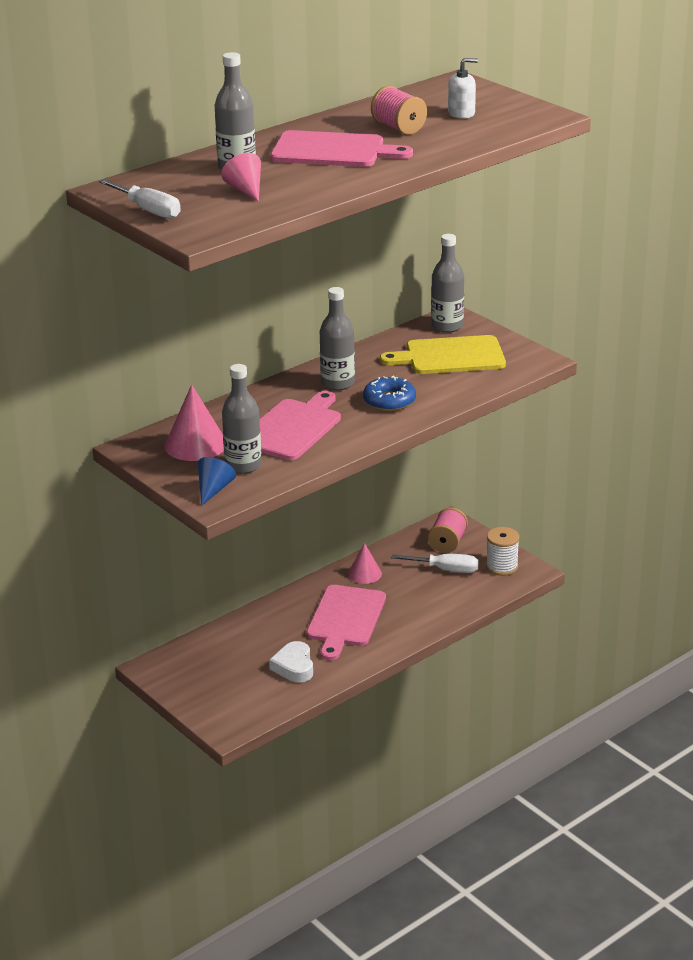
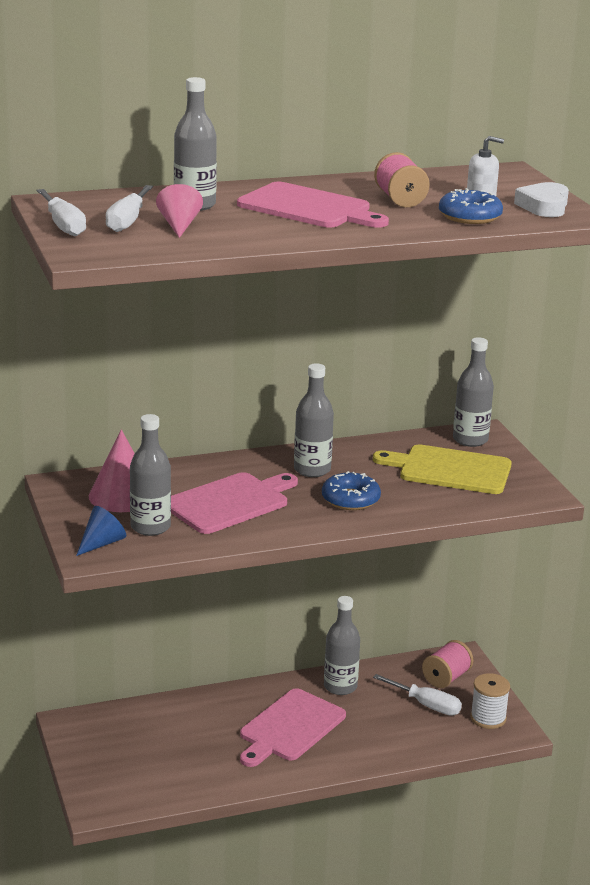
camera: 20 degrees right, 5 degrees down
white heart [269,641,313,683] -> white heart moved to [514,182,569,217]
pink cone [348,543,382,584] -> grey bottle [324,596,360,695]
none -> white screwdriver [106,185,153,232]
none -> blue donut [439,188,503,224]

